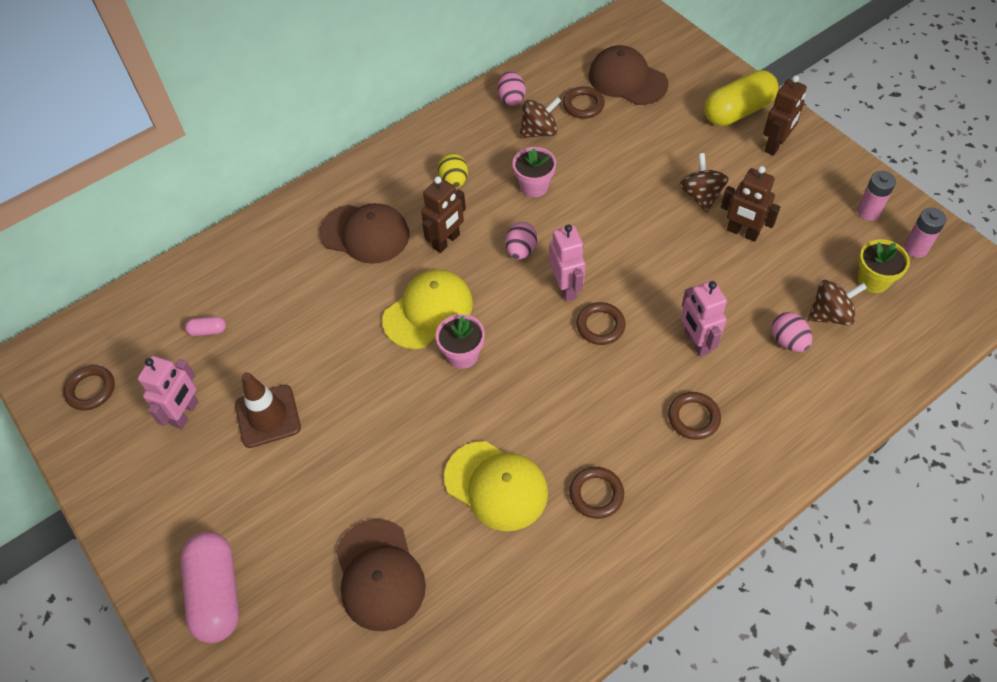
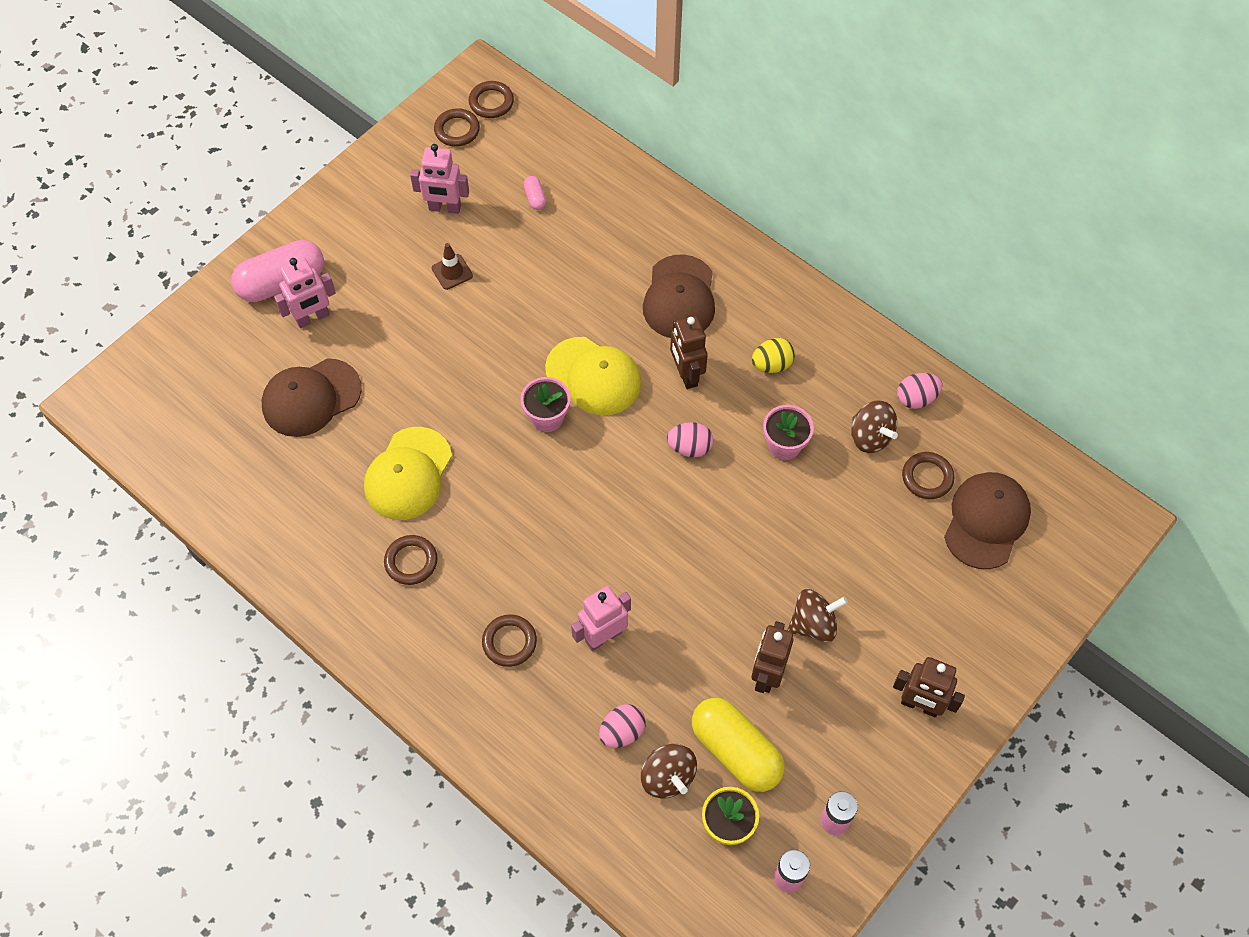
camera: 75 degrees right, 5 degrees up
brown traffic cone [235,372,301,448] -> brown traffic cone [432,243,473,290], size x0.60
brown robot [421,176,466,253] -> brown robot turned 45 degrees clockwise [670,315,708,389]
pink robot [549,224,585,301] -> pink robot moved to [274,257,336,328]
brown ring [576,302,626,345] -> brown ring moved to [469,81,514,118]
yellow capsule [704,70,778,126] -> yellow capsule moved to [692,698,785,792]

